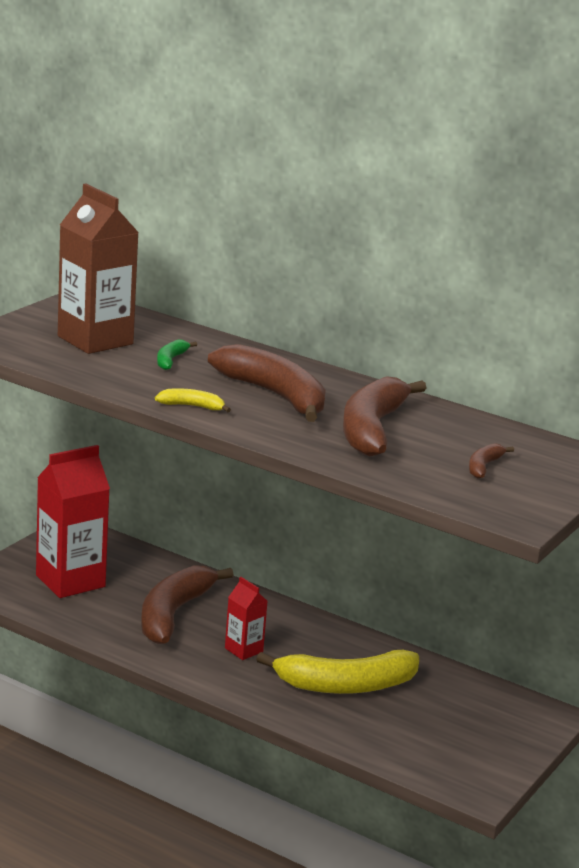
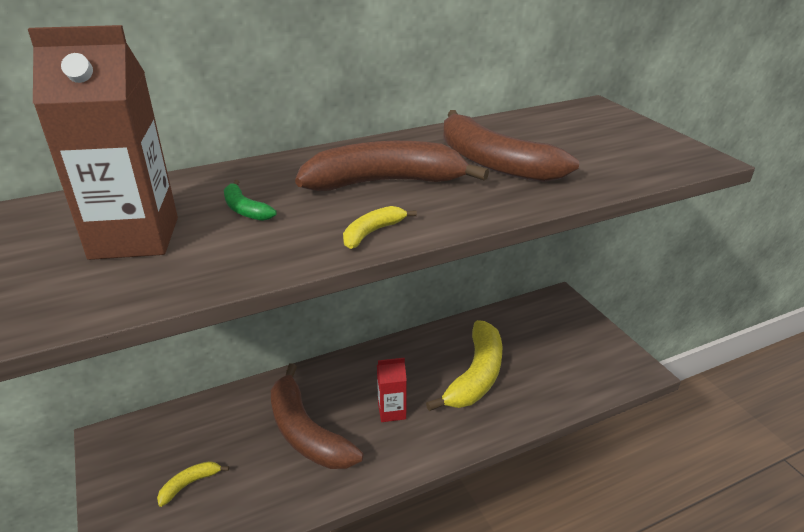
camera: 55 degrees left, 10 degrees up
red carton [36,445,110,598] -> yellow banana [157,461,229,507]
brown banana [469,443,514,478] -> none

